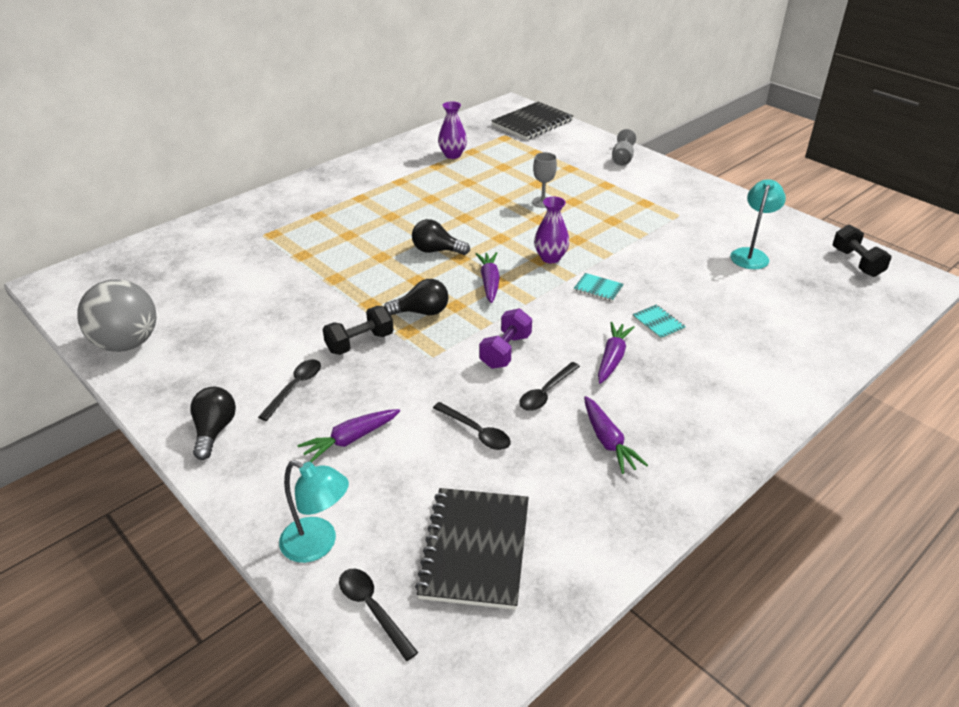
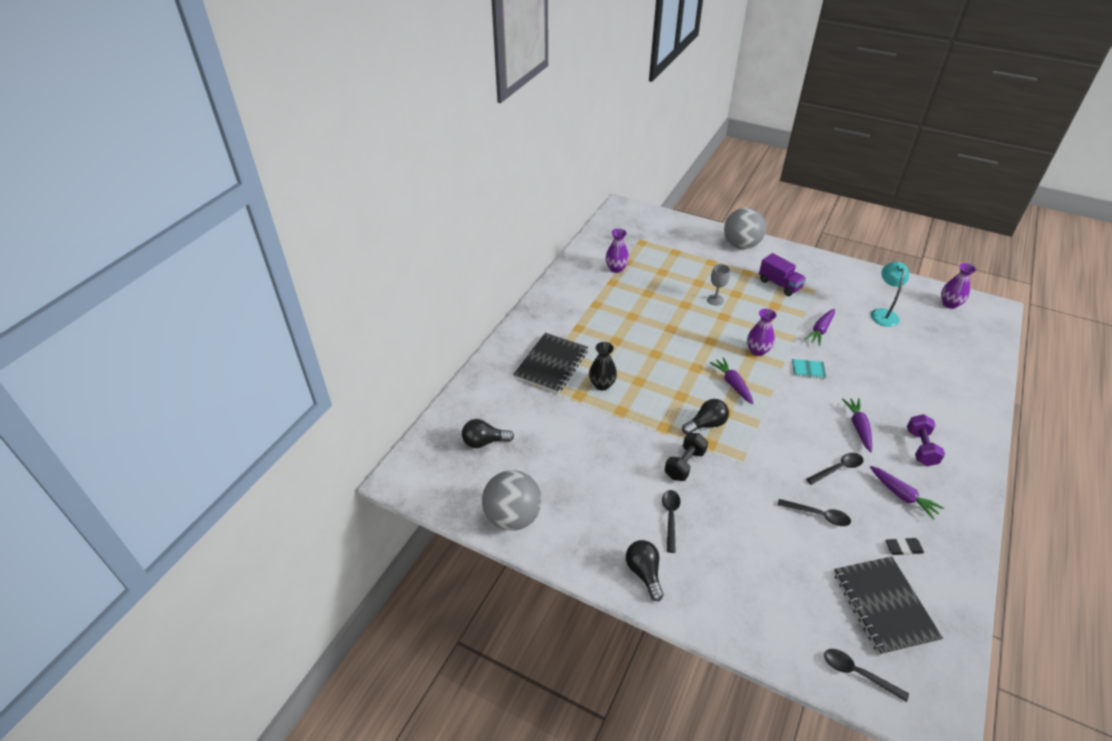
camera: 20 degrees left, 5 degrees up
turquoise lamp [279,460,349,563] -> none
purple carrot [297,409,400,462] -> purple carrot moved to [804,309,835,346]
black light bulb [412,219,470,255] -> black light bulb moved to [462,419,514,448]
purple dumbbell [479,308,532,369] -> purple dumbbell moved to [907,414,945,466]
black notebook [491,101,573,140] -> black notebook moved to [513,333,588,393]
black spoon [519,362,580,411] -> black spoon turned 135 degrees counterclockwise [806,453,863,485]
grey goblet [612,129,636,166] -> grey ball [724,208,766,249]
turquoise notebook [632,305,685,339] -> none
black dumbbell [833,224,891,277] -> purple vase [941,263,976,309]
none -> black vase [589,342,617,391]
none -> purple truck [759,253,806,296]
none -> black eraser [886,538,924,555]

